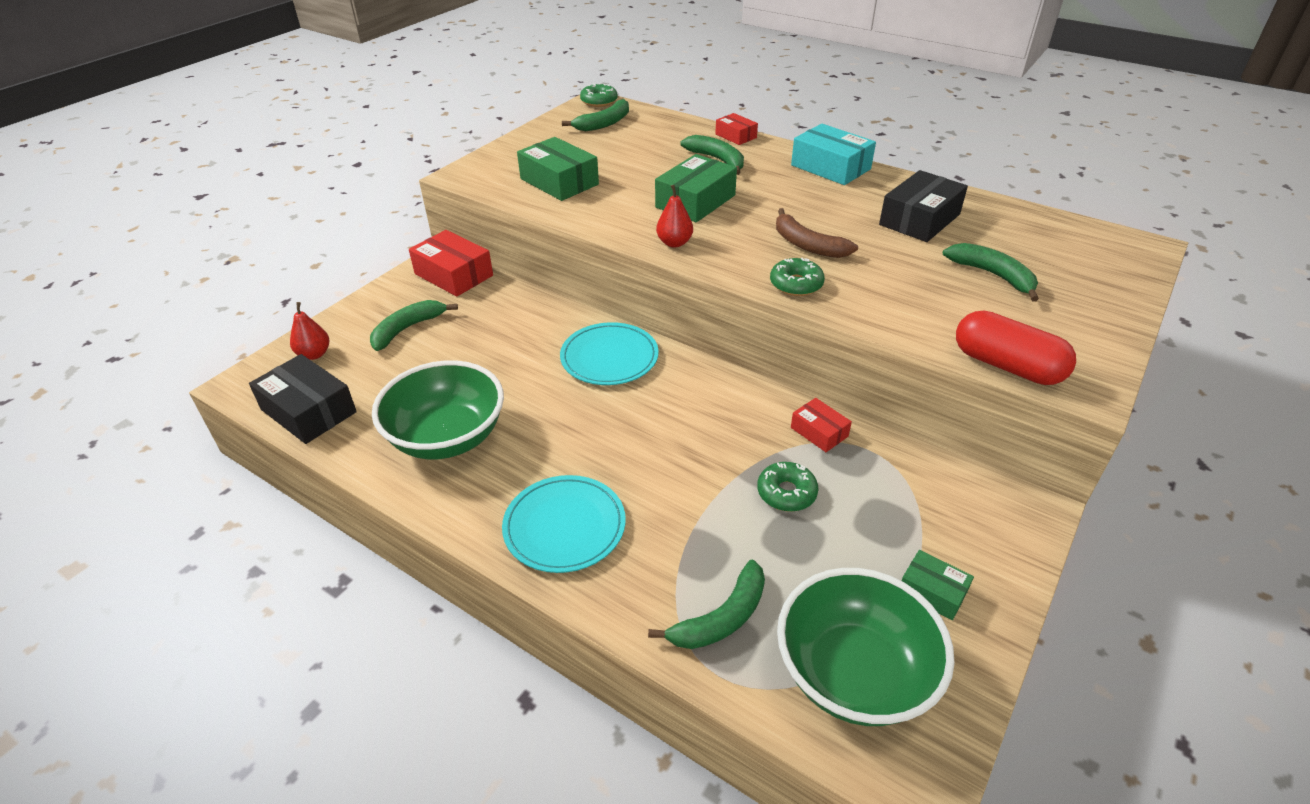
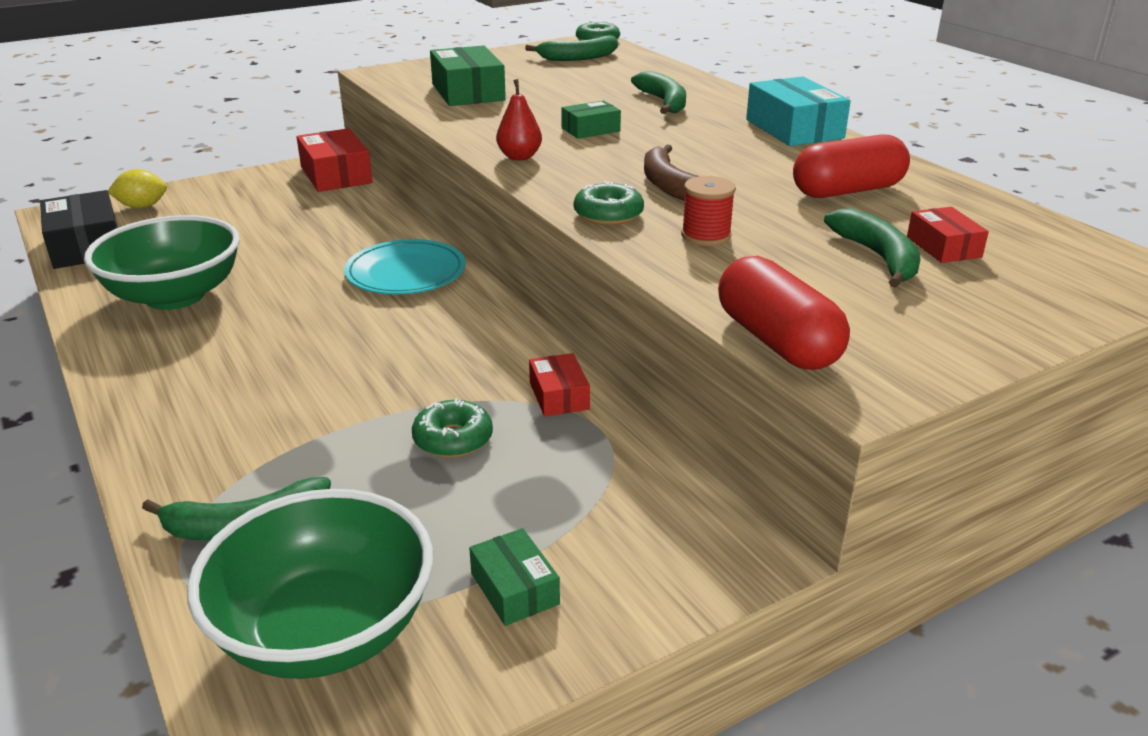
camera: 25 degrees right, 10 degrees down
red pear [290,302,329,360] -> yellow lemon [108,169,167,208]
green banana [370,300,458,351] -> none
turquoise plate [502,475,626,573] -> none
green box [655,154,737,222] -> green box [561,100,621,139], size x0.57
red box [715,113,758,145] -> red box moved to [907,207,989,263]
black box [879,170,968,242] -> red capsule [793,134,910,198]
none -> red spool [681,176,736,246]

